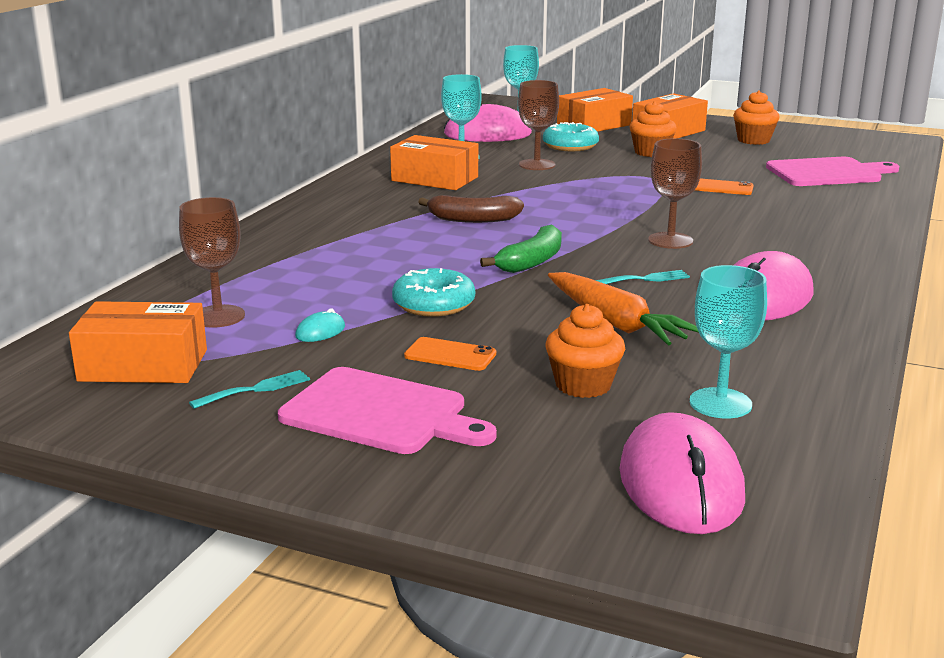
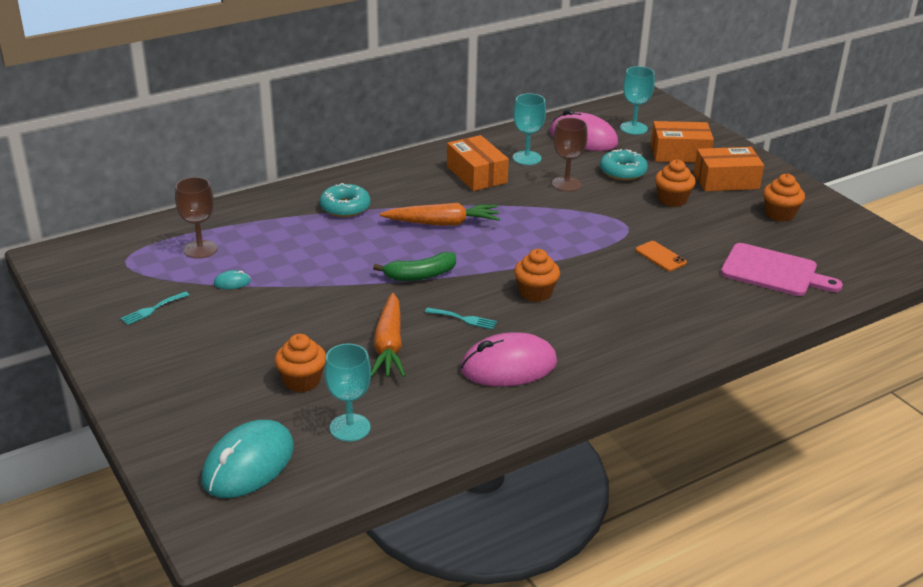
camera: 35 degrees right, 10 degrees up
orange box [69,301,207,383] -> none
turquoise fork [189,370,310,409] -> turquoise fork turned 135 degrees clockwise [120,291,189,325]
pink cutting board [278,367,497,454] -> none
turquoise donut [392,268,475,317] -> turquoise donut moved to [320,183,370,217]
orange phone [404,337,496,371] -> none
brown banana [418,195,524,223] -> orange carrot [380,203,500,226]
pink mouse [619,412,745,534] -> turquoise mouse [202,420,294,498]
brown goblet [648,138,702,249] -> orange cupcake [514,249,560,302]

